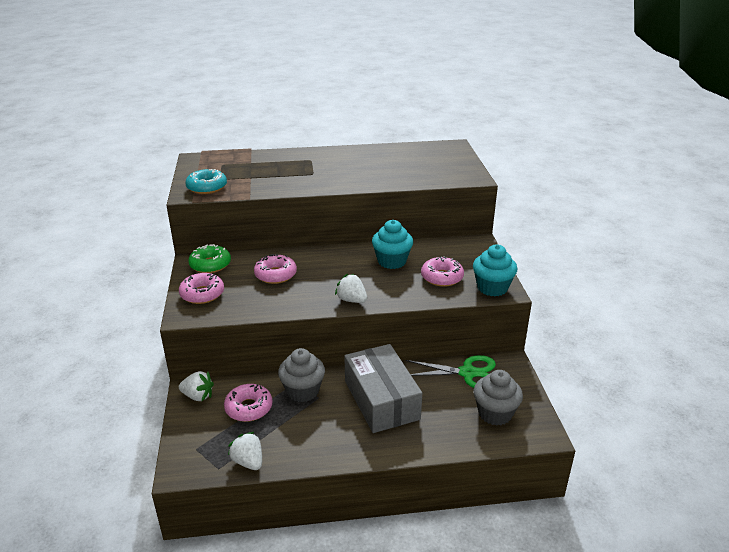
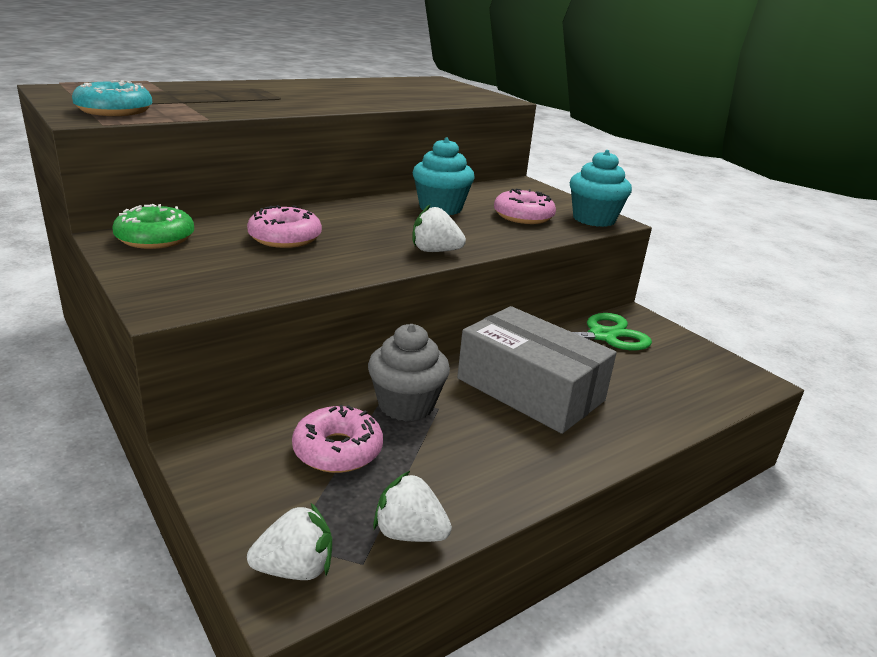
camera: 30 degrees left, 5 degrees down
pink donut [179,273,224,304] -> none
white strawberry [179,371,214,401] -> white strawberry moved to [247,503,332,580]
grey cupcake [474,370,523,426] -> none

